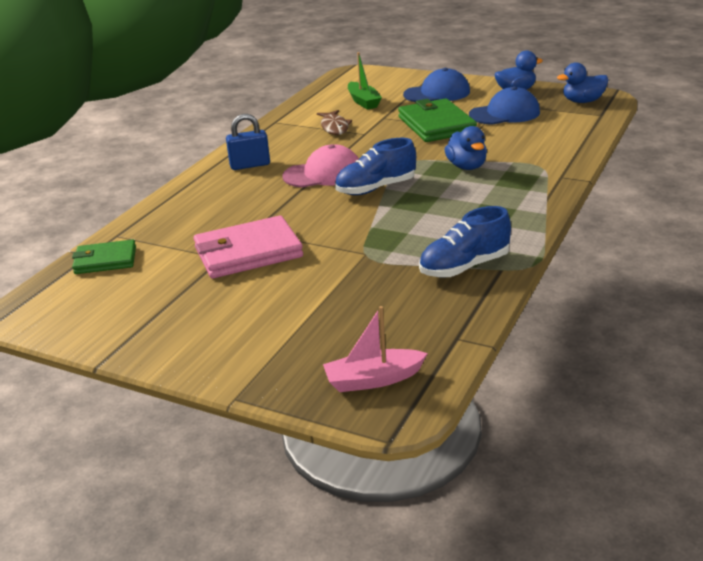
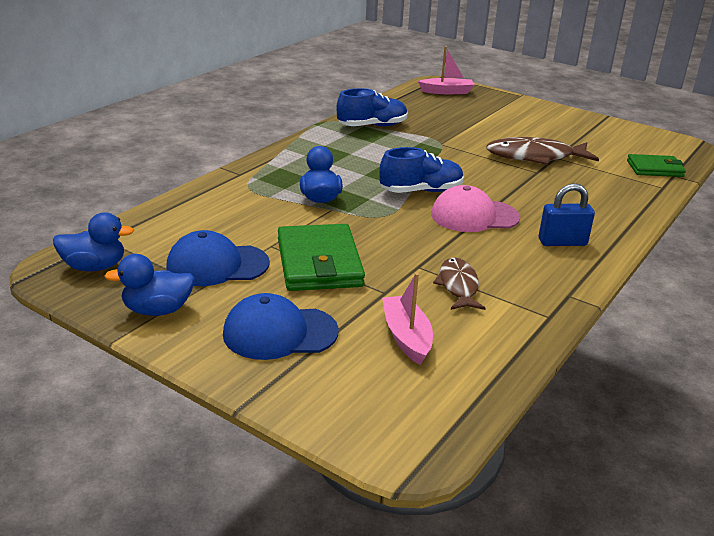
camera: 175 degrees left, 0 degrees up
pink wallet [193,216,303,278] -> brown fish [486,137,599,165]
green boat [348,52,382,110] -> pink boat [382,273,433,365]

